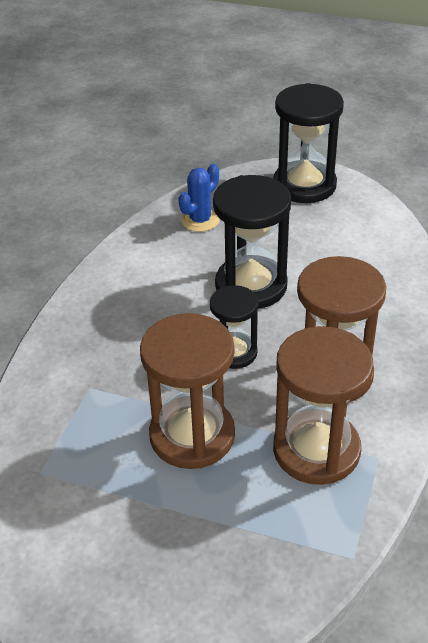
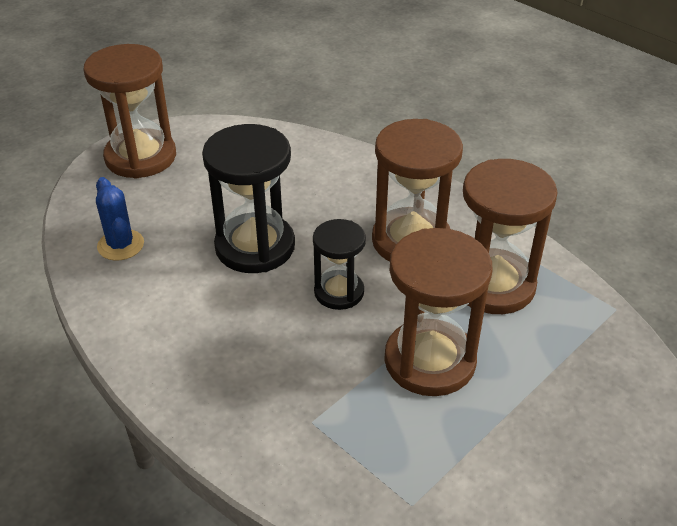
camera: 65 degrees left, 0 degrees up
black hourglass [273,83,344,203] -> brown hourglass [83,44,176,178]

